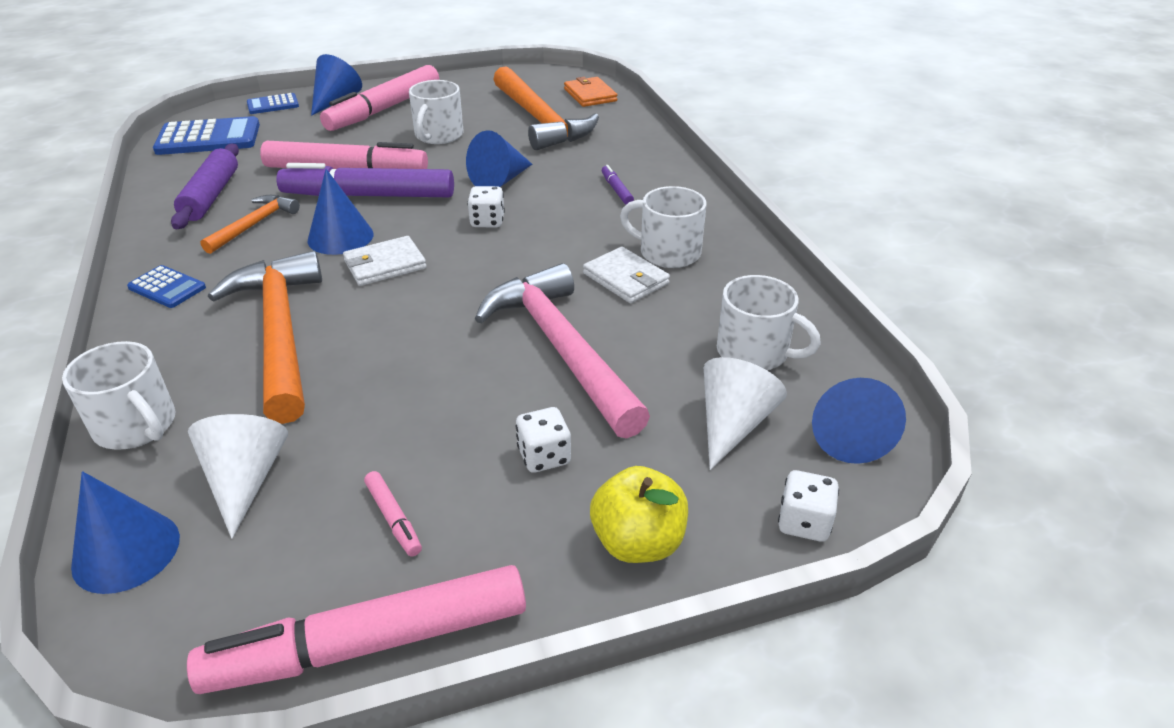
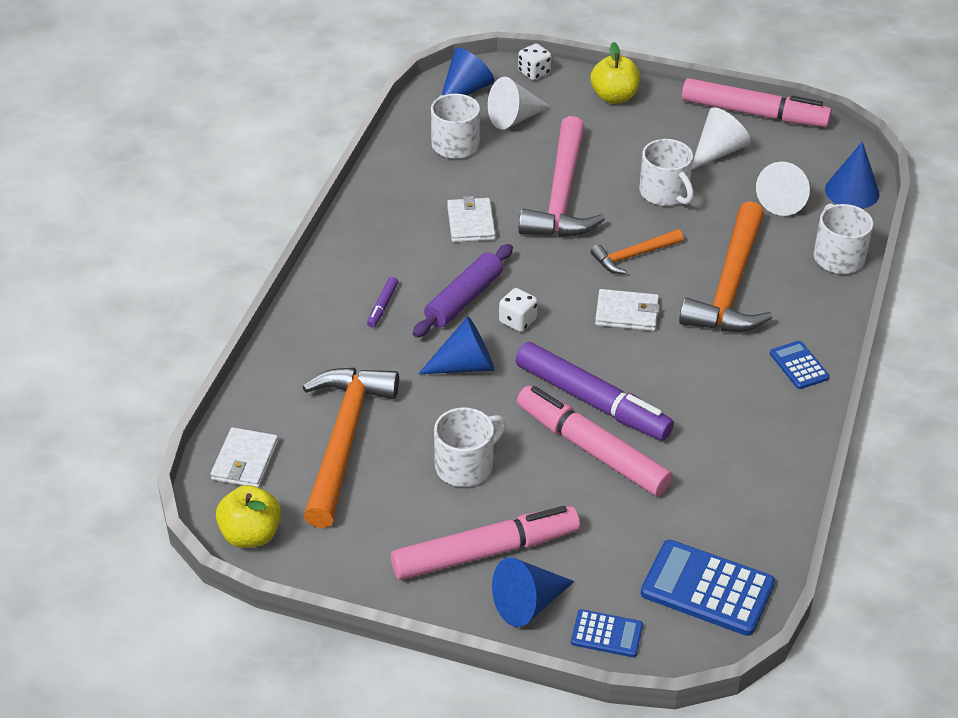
camera: 145 degrees left, 5 degrees up
purple rolling pin [171,144,239,229] -> purple rolling pin moved to [413,244,513,338]
orange hammer [200,195,300,254] -> orange hammer moved to [591,229,683,274]
blue cone [307,169,373,255] -> none
pink marker [364,471,422,556] -> white cone [692,107,751,169]
white dice [515,407,571,473] -> none
orange wallet [564,77,618,107] -> white wallet [211,427,278,488]
white mug [620,186,707,268] -> white mug moved to [639,139,694,206]
none -> yellow apple [216,485,281,548]

